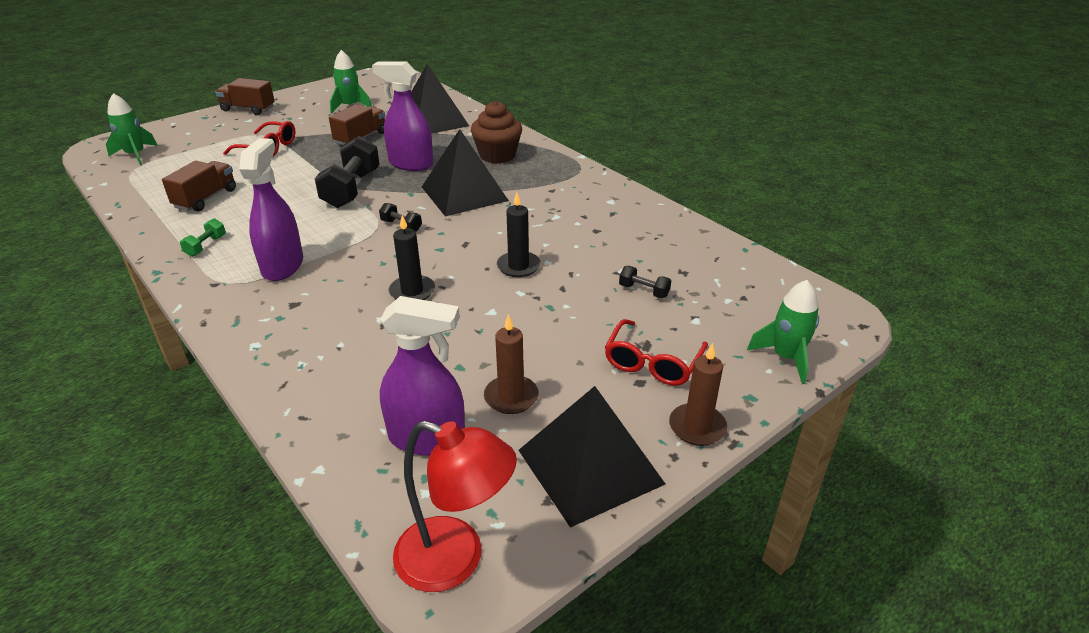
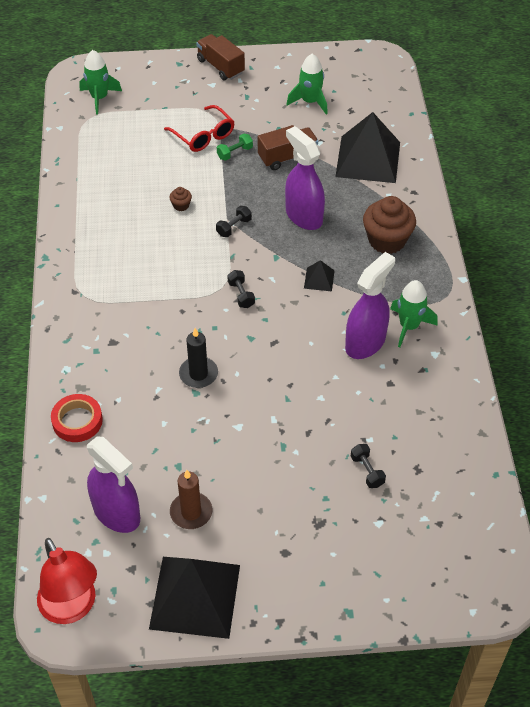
camera: 35 degrees right, 15 degrees up
brown truck [162,161,236,212] -> none
green dumbbell [180,218,226,257] -> green dumbbell moved to [217,134,253,161]
purple spray bottle [239,138,303,281] -> purple spray bottle moved to [345,252,395,359]
black dumbbell [315,136,380,208] -> black dumbbell [216,206,252,237], size x0.47
black pyramid [422,129,509,216] -> black pyramid [304,260,335,291], size x0.43
black candle [497,192,541,277] -> none
red glasses [605,319,708,386] -> none
brown candle [669,343,727,446] -> none
green rocket [747,280,819,384] -> green rocket moved to [390,280,438,347]
none -> red tape [51,394,103,442]
none -> brown cupcake [169,187,192,211]

